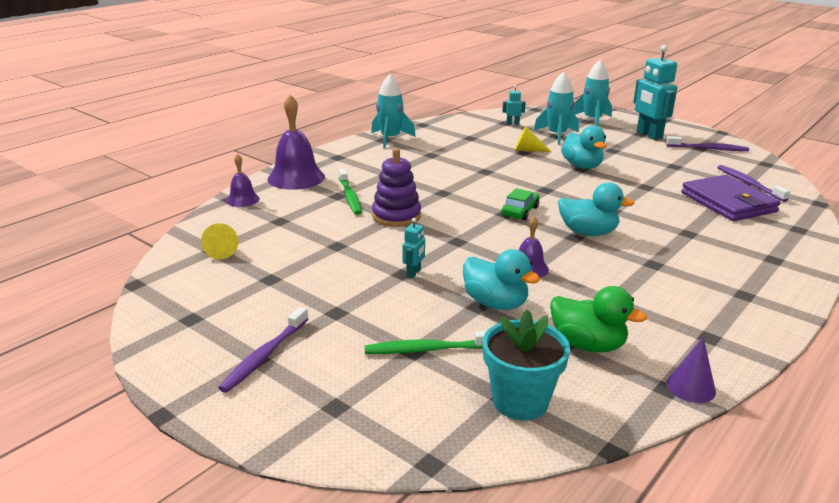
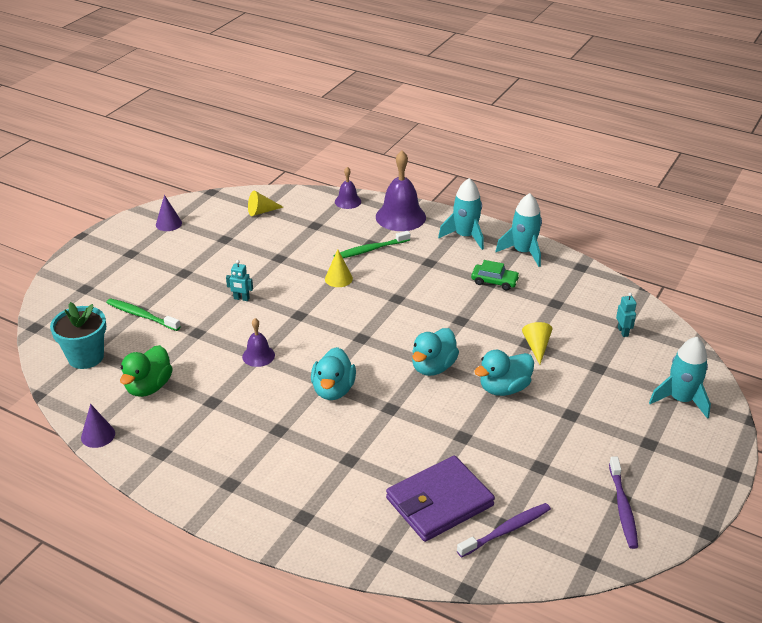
camera: 80 degrees right, 10 degrees up
purple toothbrush [218,307,308,393] -> none
green toothbrush [365,331,487,354] -> green toothbrush turned 45 degrees counterclockwise [106,298,181,331]
purple stacking toy [372,148,421,227] -> yellow cone [325,249,353,287]
turquoise duck [463,249,540,310] -> turquoise duck moved to [412,328,459,376]
green car [501,188,539,220] -> green car moved to [471,260,520,290]
turquoise rocket [534,72,579,145] -> turquoise rocket moved to [438,178,484,250]
turquoise robot [633,45,677,140] -> none
none -> purple cone [156,195,182,231]

